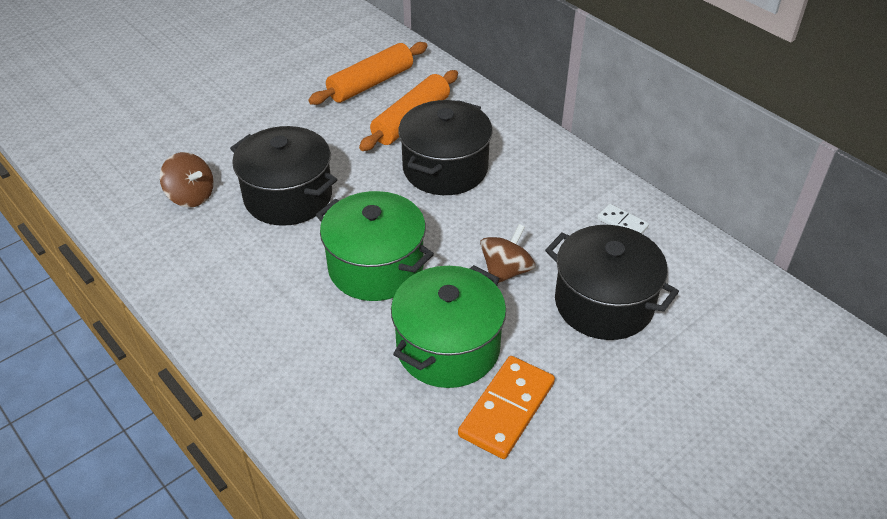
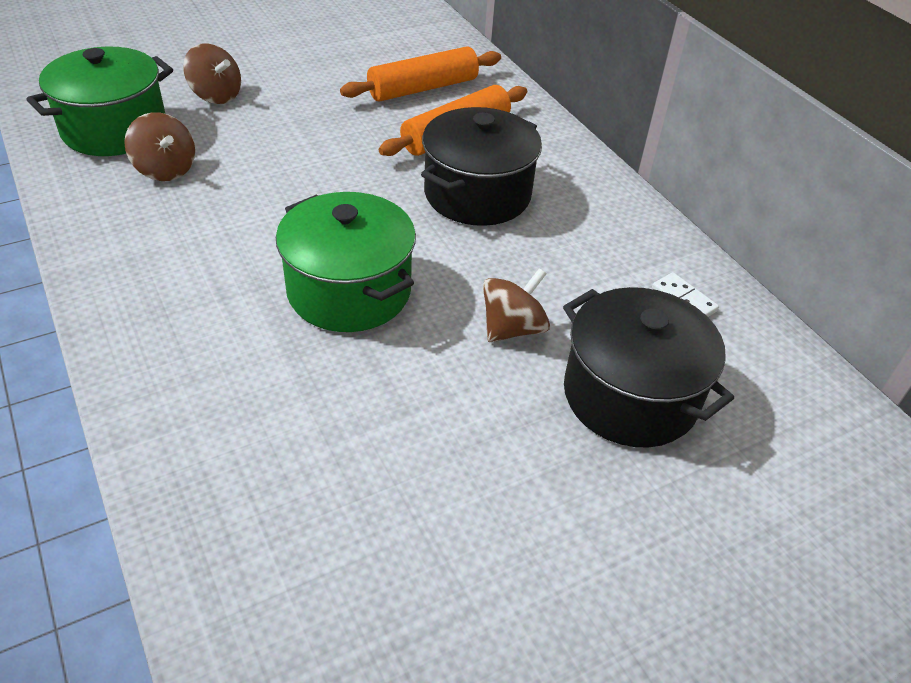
camera: 10 degrees right, 0 degrees up
black pot [230,126,337,226] -> none
green pot [391,265,506,388] -> green pot moved to [26,47,173,156]
orange domino [458,356,555,459] -> none
none -> brown spinning top [183,43,241,104]

